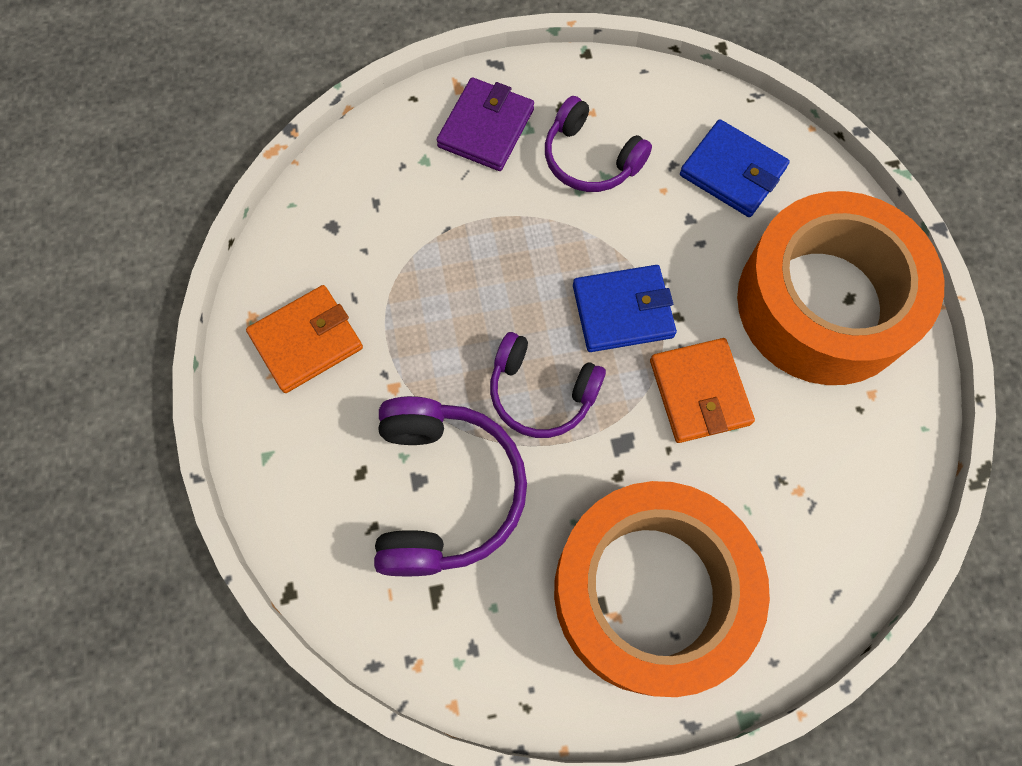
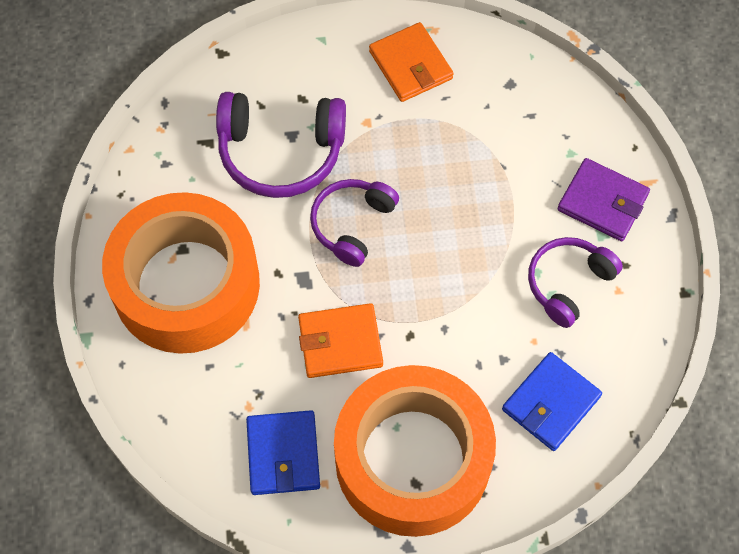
camera: 95 degrees right, 5 degrees down
blue wallet [573,265,677,352] -> blue wallet moved to [246,410,320,495]

